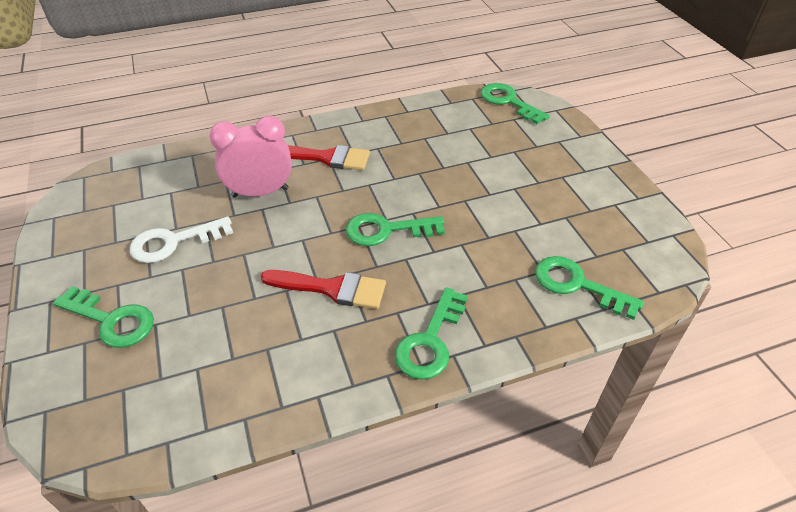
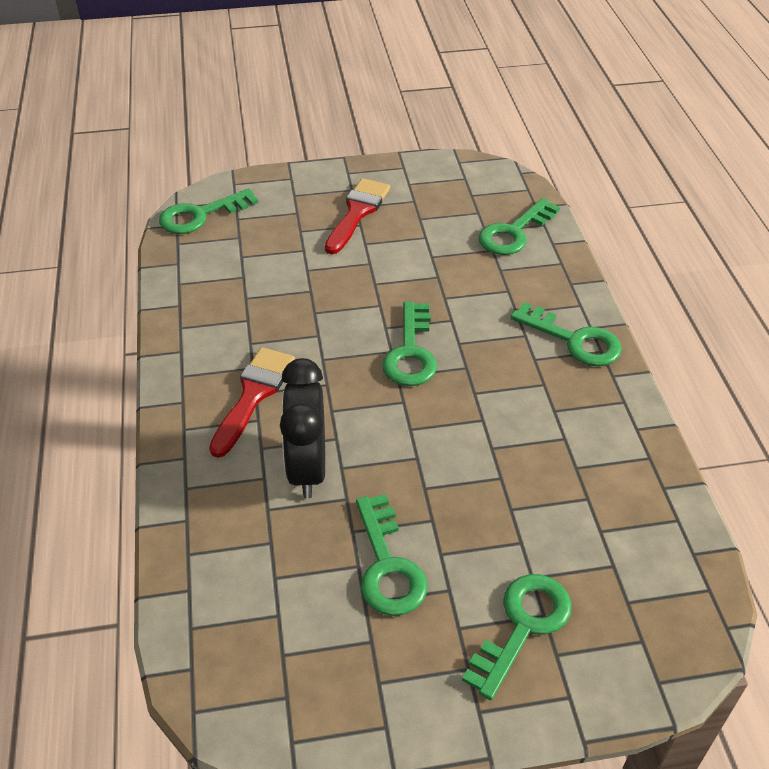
camera: 80 degrees left, 0 degrees up
white key [130,216,233,263] -> green key [356,494,427,616]
pink clock [209,116,292,198] -> black clock [280,358,325,499]
red brush [261,270,386,309] -> red brush moved to [325,178,390,254]

